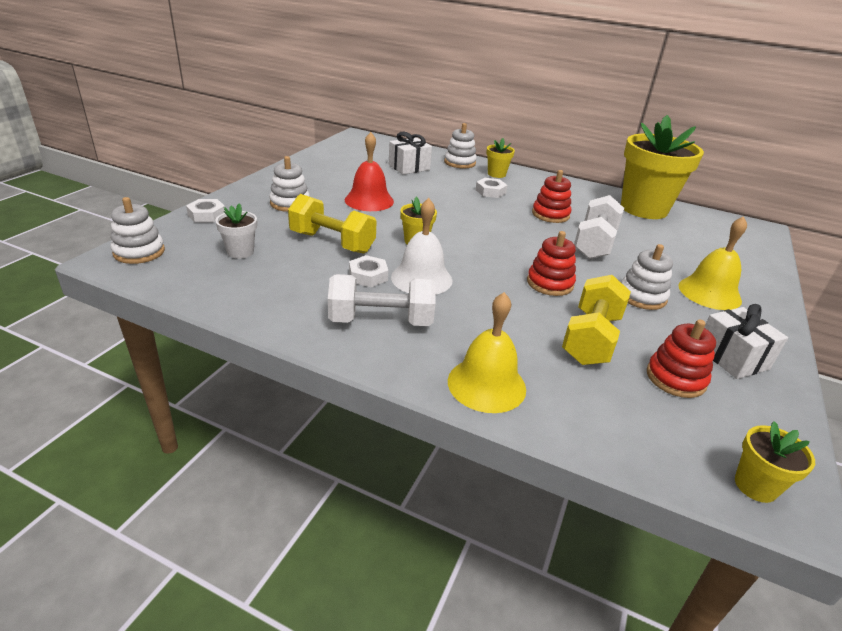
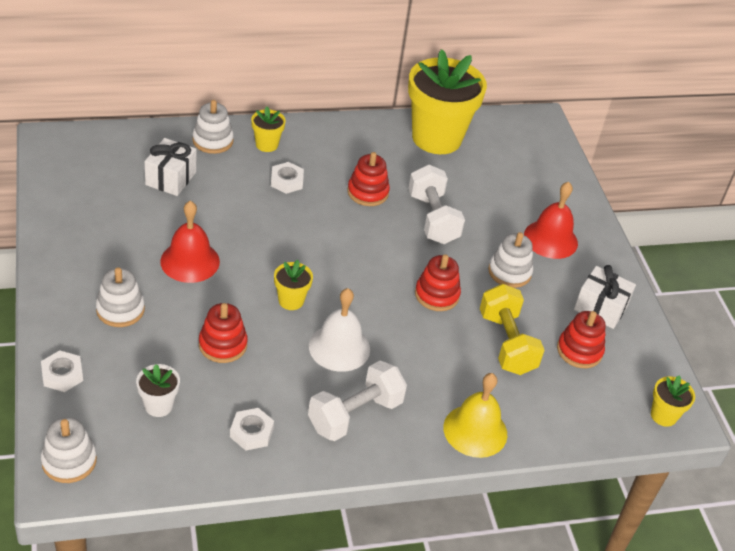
camera: 40 degrees left, 10 degrees up
yellow dumbbell [288,194,376,254] -> red stacking toy [199,303,248,363]
white nut [349,255,388,287] -> white nut moved to [230,408,274,451]
yellow bell [678,216,747,310] -> red bell [524,182,578,259]

